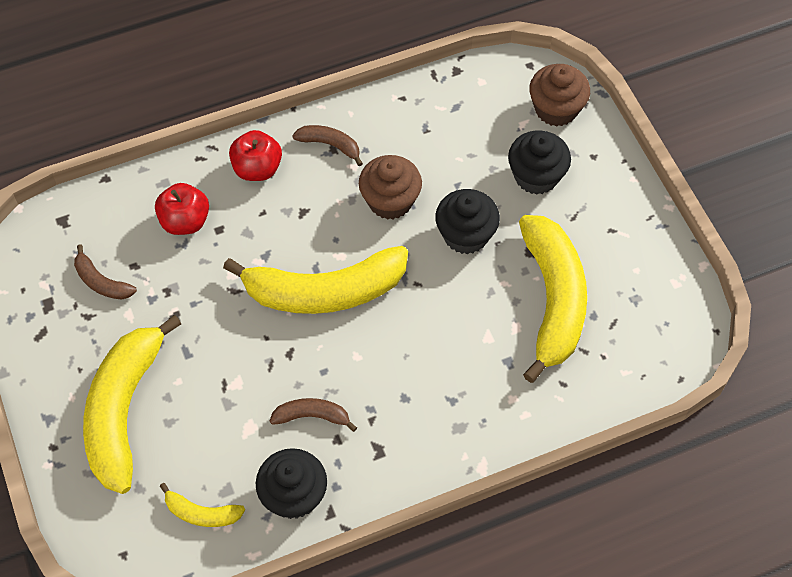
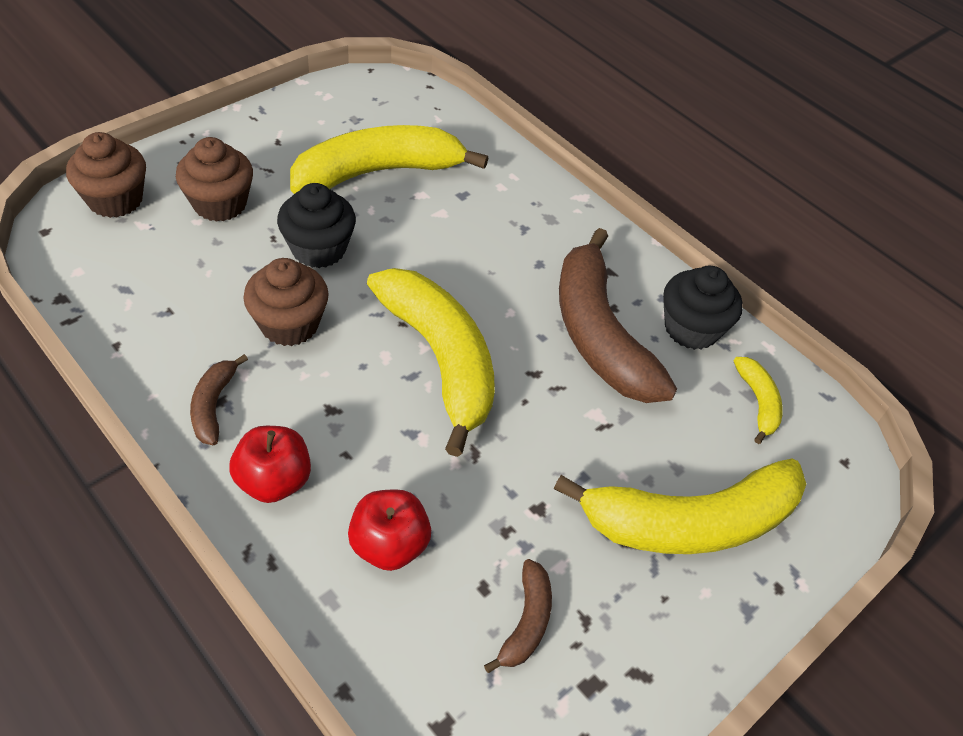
camera: 115 degrees left, 10 degrees down
brown banana [270,398,357,432] -> brown banana [559,228,677,403], size x2.23
black cupcake [508,130,571,195] -> brown cupcake [176,137,253,222]

